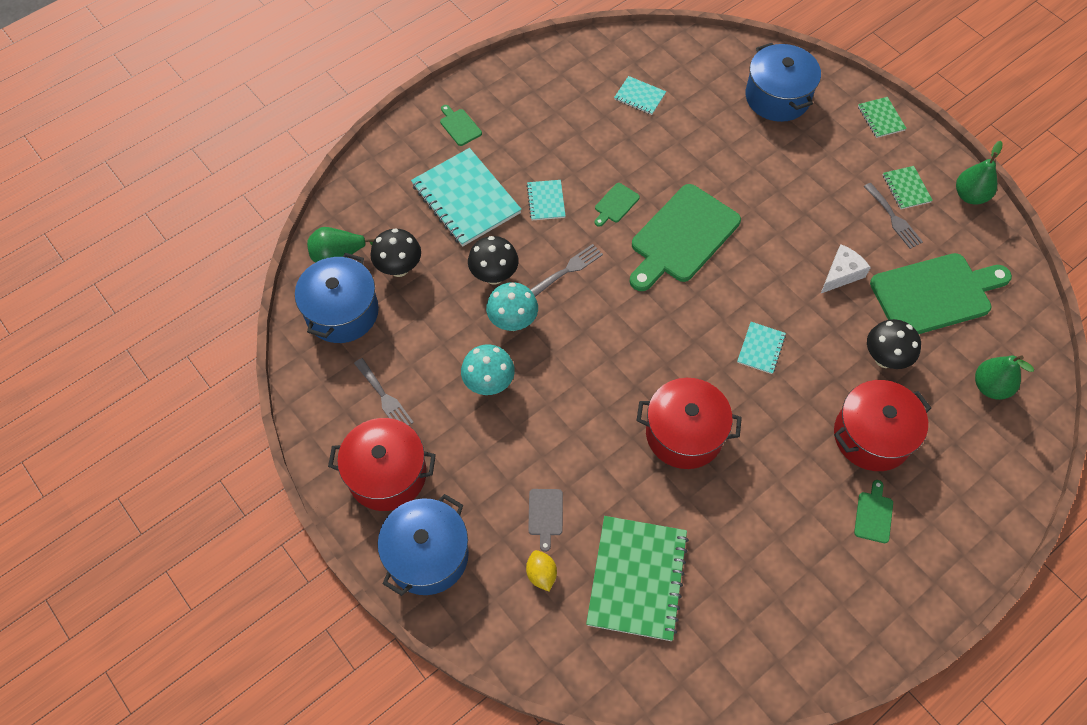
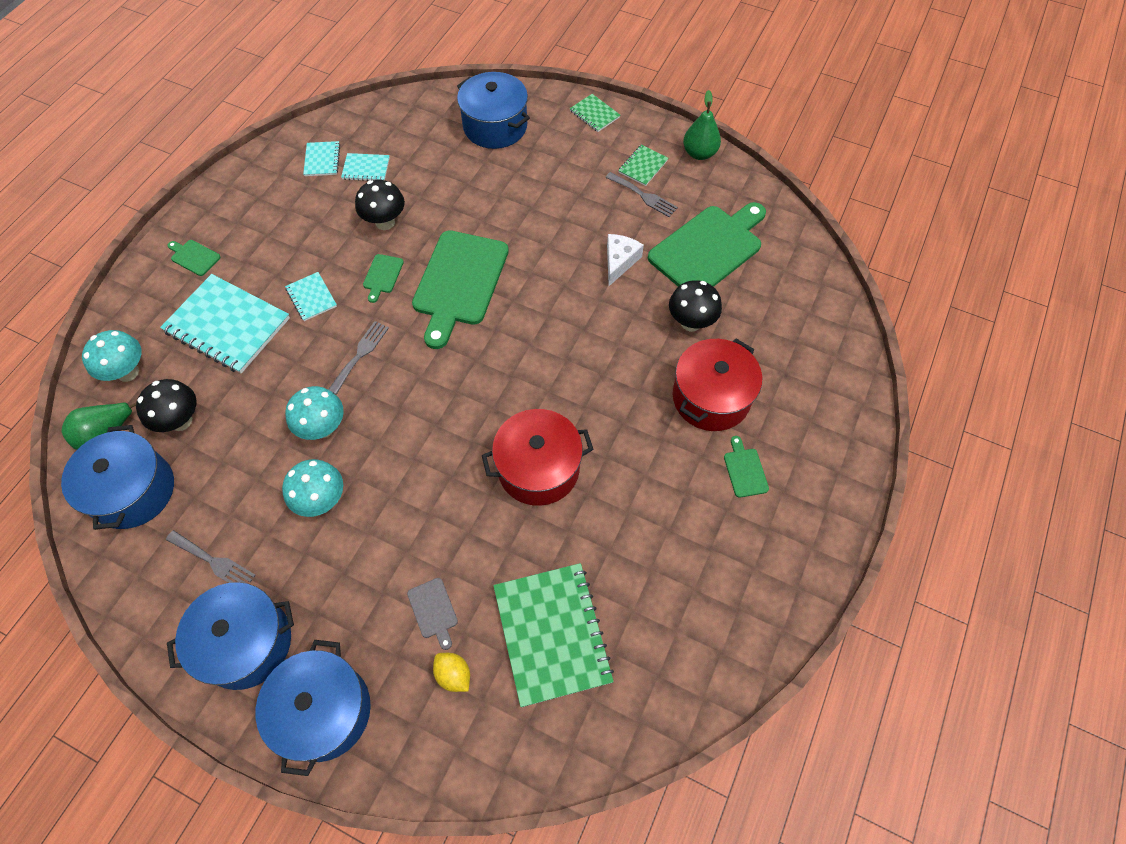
camera: 25 degrees left, 0 degrees up
red pot [328,418,436,511] -> blue pot [167,582,294,690]
black mushroom [468,236,519,284] -> black mushroom moved to [355,180,405,230]
turquoise notebook [737,322,786,374] -> turquoise notebook moved to [303,141,340,176]
green notebook [883,166,933,209] -> green notebook turned 75 degrees clockwise [618,144,668,186]
green pear [975,355,1034,400] -> none
none -> turquoise mushroom [82,330,141,382]

